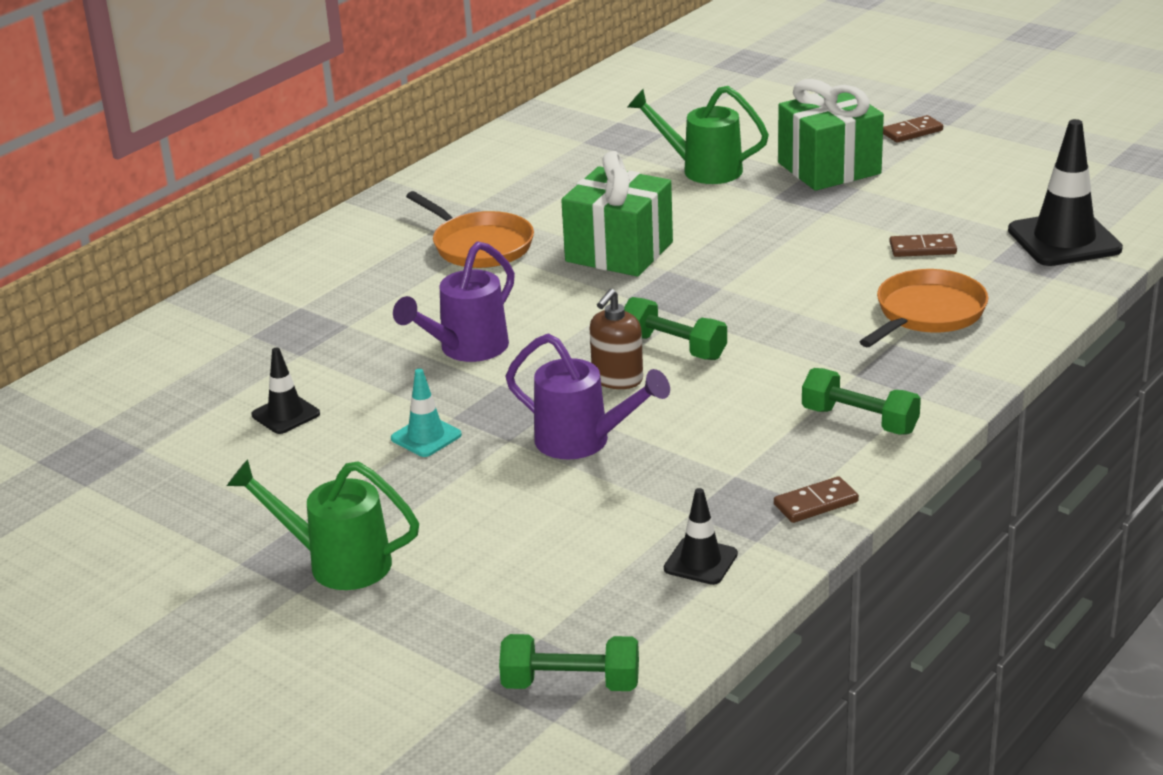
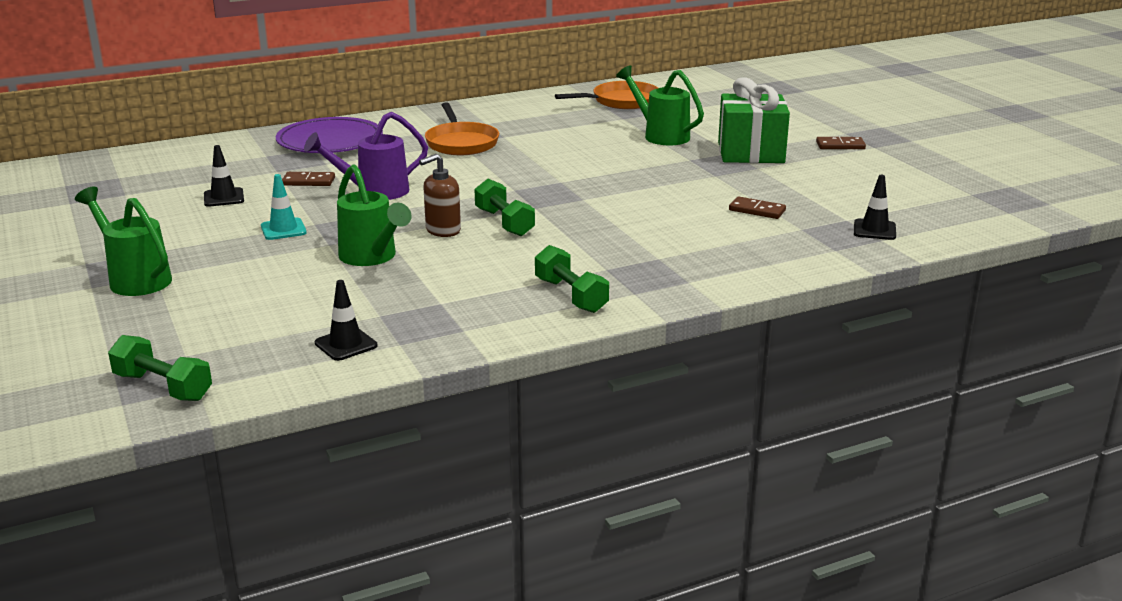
camera: 25 degrees right, 5 degrees down
purple watering can [506,334,670,459] -> green watering can [337,164,411,266]
green gift [561,151,673,277] -> none
brown domino [774,476,859,523] -> brown domino moved to [282,172,335,186]
orange pan [859,269,988,347] -> orange pan moved to [555,81,658,109]
black traffic cone [1008,119,1123,266] -> black traffic cone [854,175,896,240], size x0.53
none -> purple plate [276,117,383,153]

